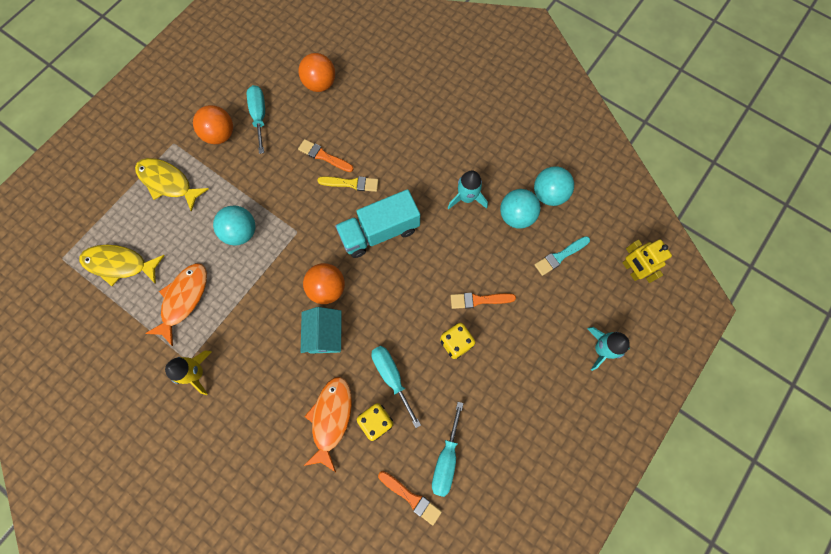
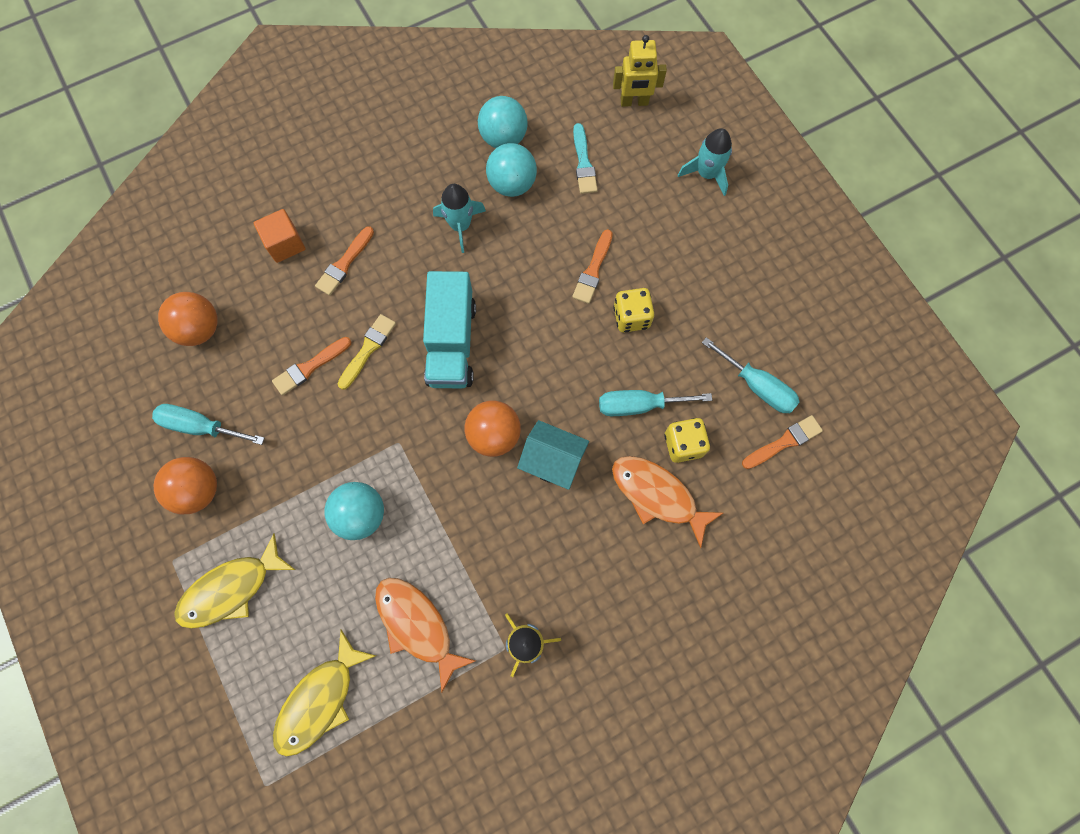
camera: 65 degrees left, 0 degrees up
none -> orange cube [254,209,305,263]
none -> orange brush [315,226,374,296]

